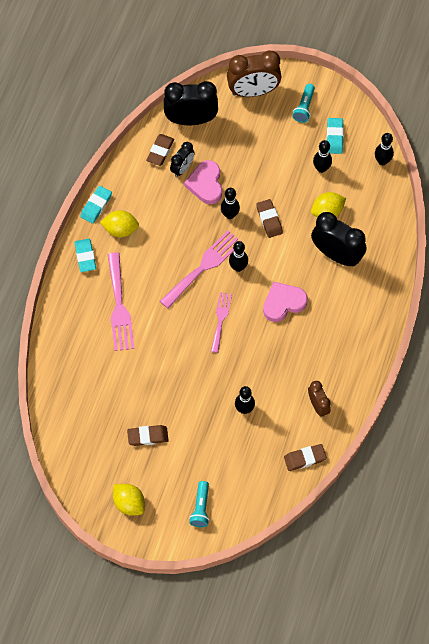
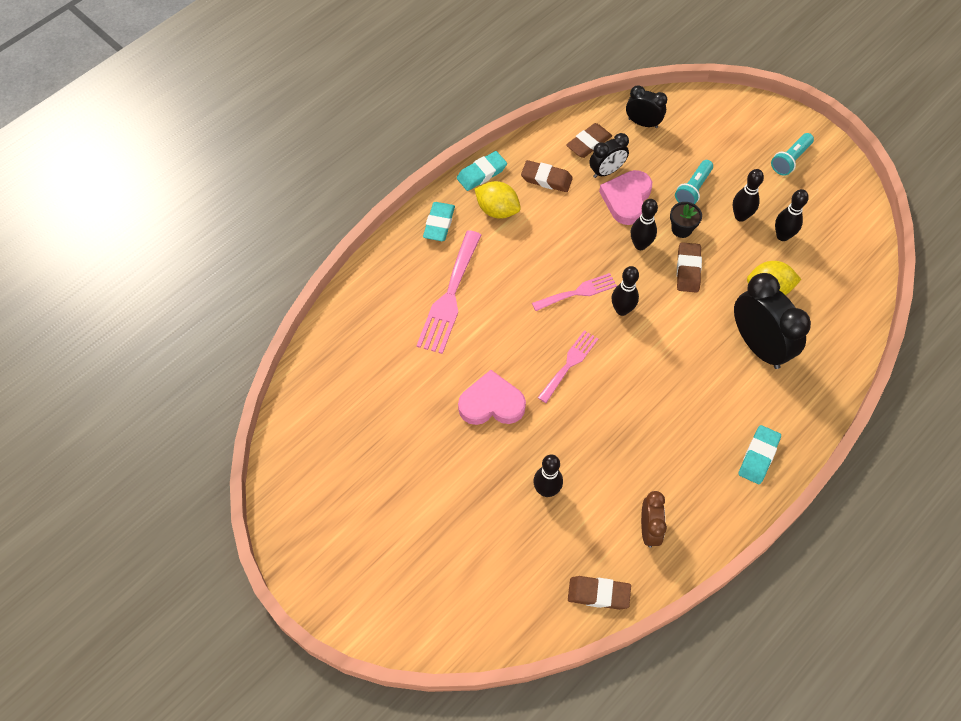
camera: 25 degrees right, 5 degrees down
yellow lemon [113,484,145,515] -> none
brown eraser [127,425,169,446] -> brown eraser moved to [521,160,573,192]
pink fork [160,230,242,309] -> pink fork [532,273,617,311], size x0.62
black clock [164,81,218,125] -> black clock [626,85,667,128], size x0.56
turquoise flashlight [189,481,209,527] -> turquoise flashlight moved to [675,160,713,204]
brown clock [227,51,282,97] -> none
pink heart [263,282,308,322] -> pink heart moved to [458,370,526,425]
turquoise eraser [327,118,344,154] -> turquoise eraser moved to [738,425,781,484]
black bowling pin [375,133,394,165] -> black bowling pin moved to [733,169,764,222]
none -> black flower pot [670,202,702,238]

